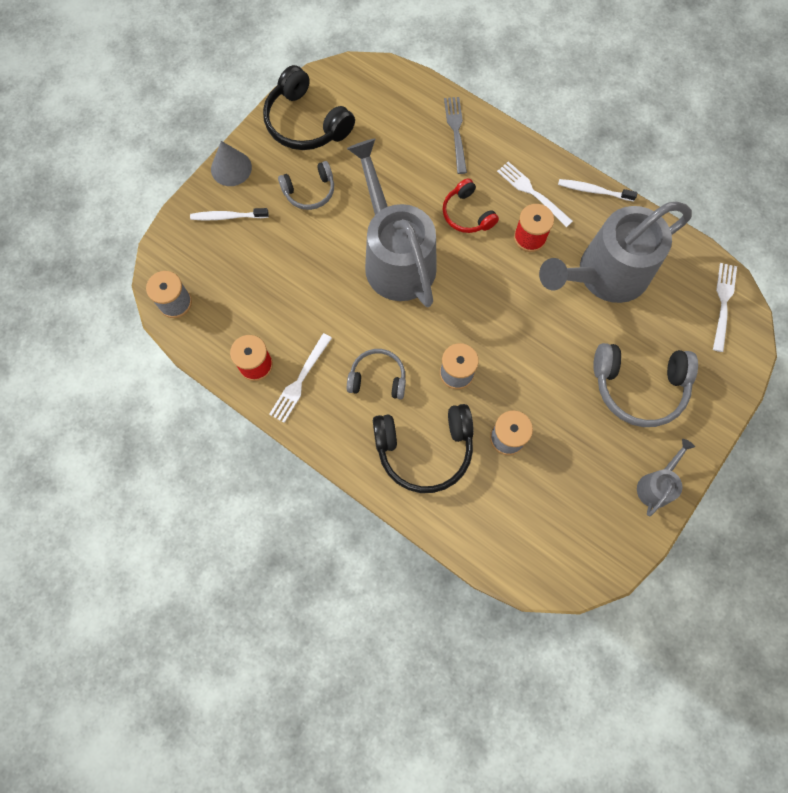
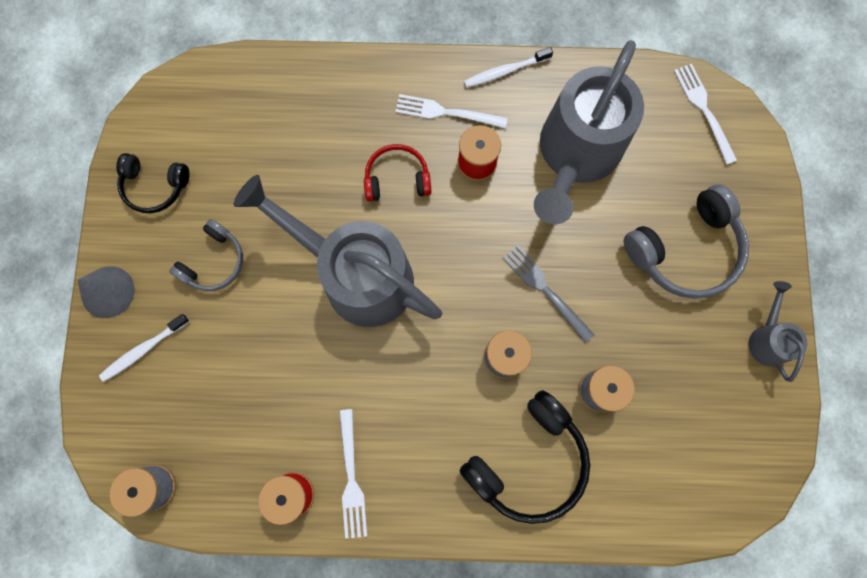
camera: 35 degrees left, 5 degrees up
black headphones [263,65,355,150] -> black headphones [116,153,190,213], size x0.61
grey headphones [347,349,406,399] -> none
red headphones [443,178,499,233] -> red headphones turned 150 degrees clockwise [364,144,431,202]
grey fork [444,97,467,174] -> grey fork moved to [503,245,594,343]

